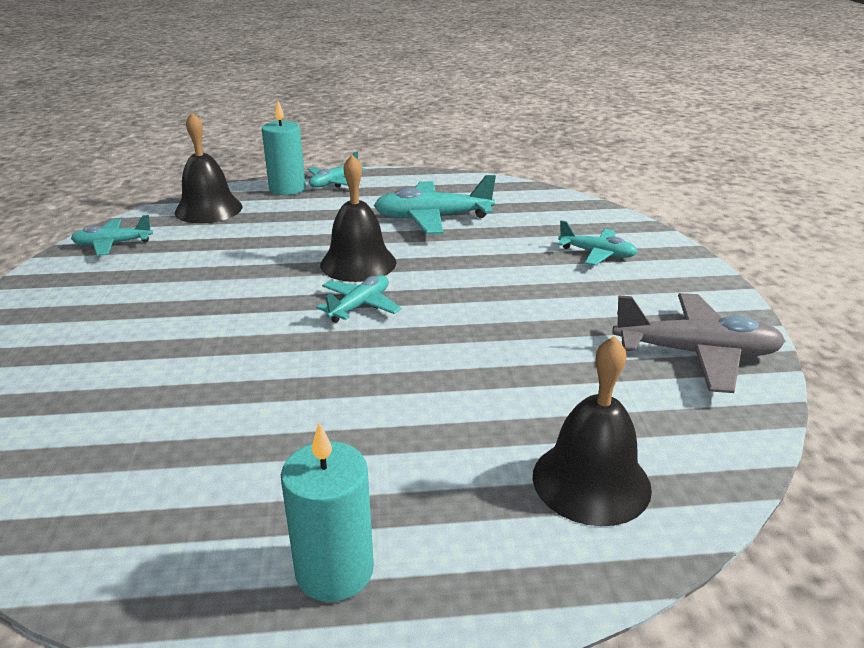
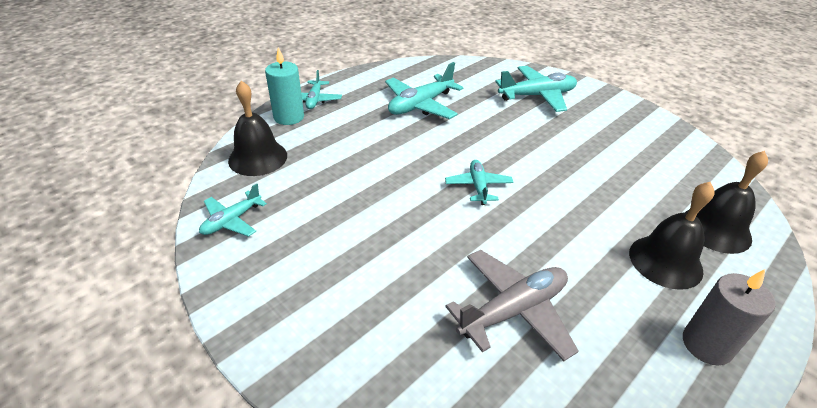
camera: 40 degrees left, 10 degrees up
turquoise candle [281,422,374,602] -> grey candle [683,269,776,366]
black bell [320,155,396,282] -> black bell moved to [629,182,715,290]
turquoise plane [558,220,638,265] -> turquoise plane [495,66,577,112], size x1.66
grey plane [613,293,785,393] -> grey plane moved to [445,250,579,361]

